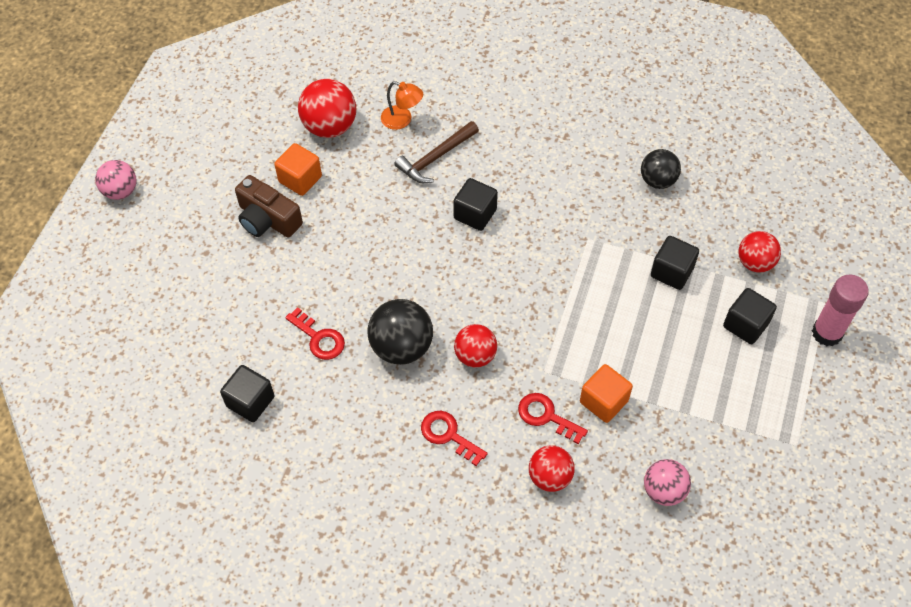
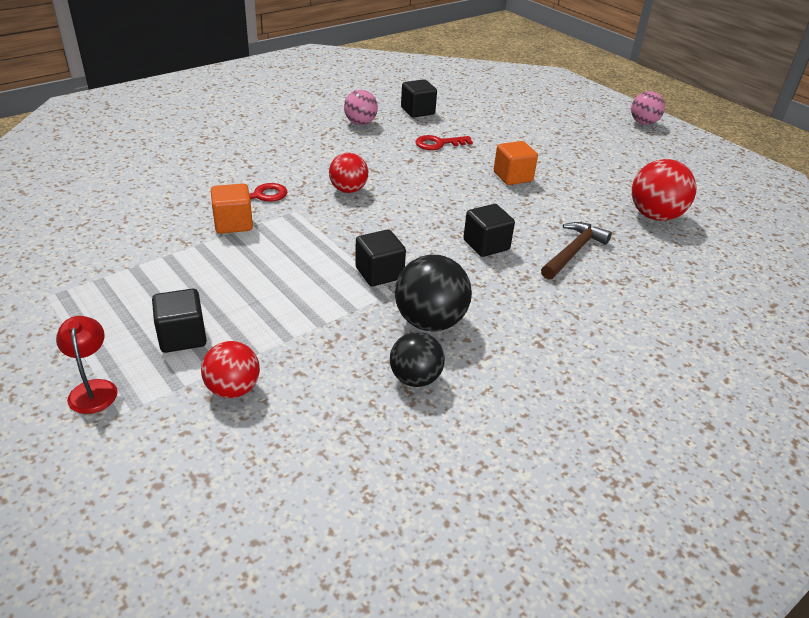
camera: 120 degrees right, 20 degrees down
brown camera [235,175,303,238] -> none
orange cube [274,143,322,196] -> orange cube moved to [494,141,538,185]
black ball [367,299,433,365] -> black ball moved to [395,255,472,331]
orange lamp [381,81,423,130] -> none
brown hammer [394,121,479,183] -> brown hammer turned 45 degrees clockwise [541,222,612,280]
red key [421,411,488,466] -> none
red ball [529,445,575,492] -> none
pink ball [644,459,691,506] -> pink ball moved to [344,90,378,125]
black cube [651,236,699,290] -> black cube moved to [355,229,406,286]
pink glue stick [812,274,869,346] -> red lamp [56,316,118,414]

